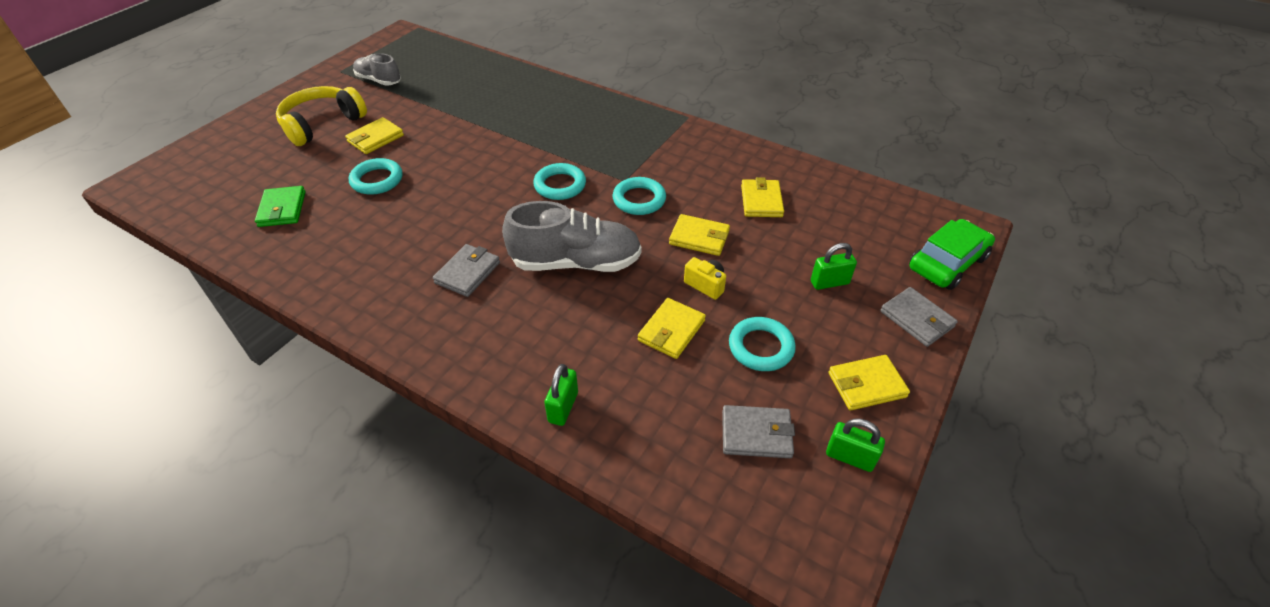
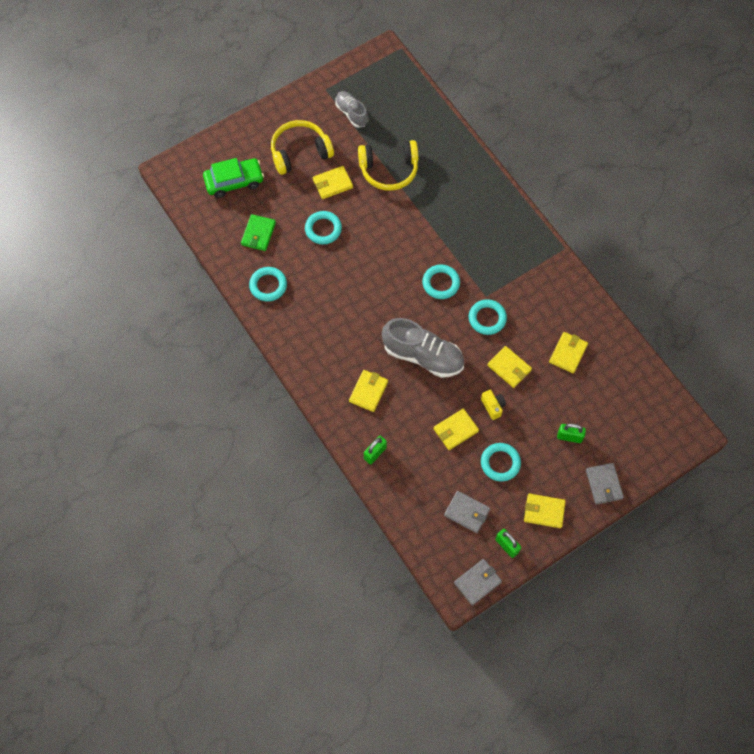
camera: 25 degrees right, 20 degrees up
grey wallet [433,244,500,297] -> grey wallet moved to [454,559,502,605]
green car [909,219,995,290] -> green car moved to [203,158,264,198]
none -> turquoise ring [249,267,287,302]
none -> yellow wallet [349,370,388,412]
none -> yellow headphones [358,140,418,191]

